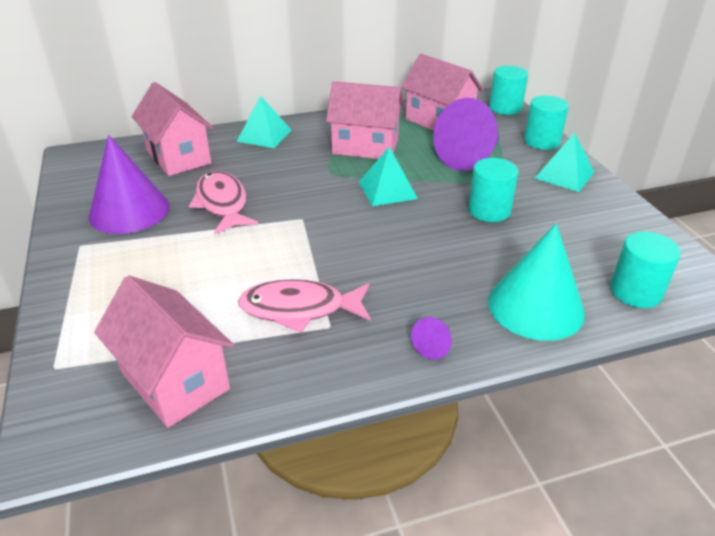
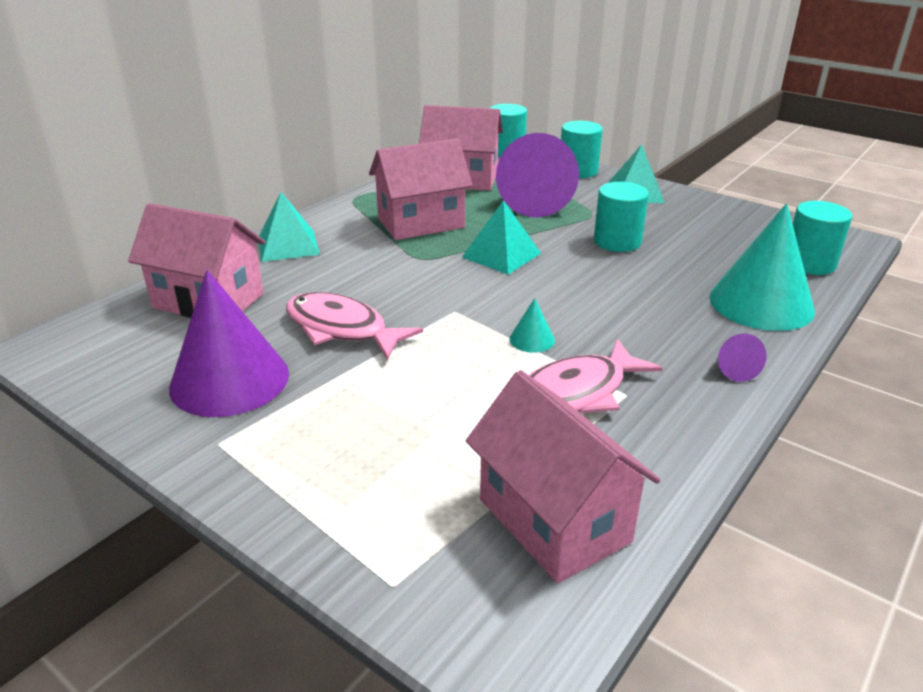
camera: 35 degrees left, 5 degrees down
pink house [94,275,234,428] -> pink house turned 45 degrees clockwise [466,370,660,583]
none -> turquoise cone [510,298,555,353]

